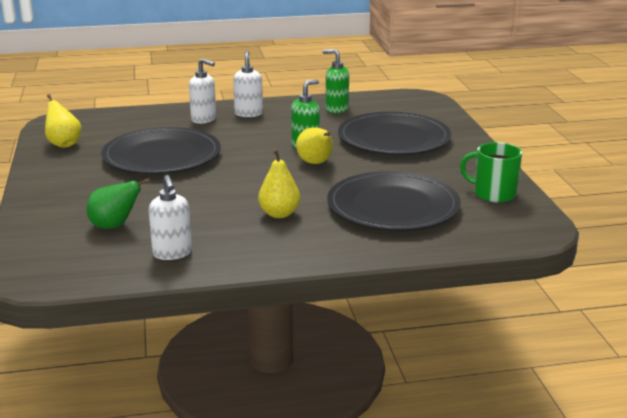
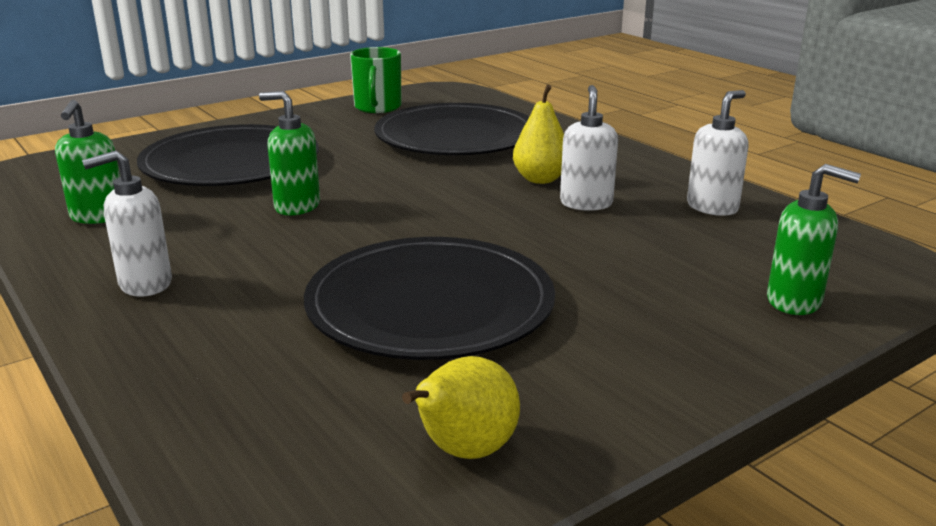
camera: 115 degrees left, 0 degrees up
green pear [86,178,150,229] -> none
white soap dispenser [189,58,216,124] -> white soap dispenser moved to [560,85,618,211]
yellow pear [296,127,333,164] -> none
none -> green soap dispenser [767,164,861,315]

